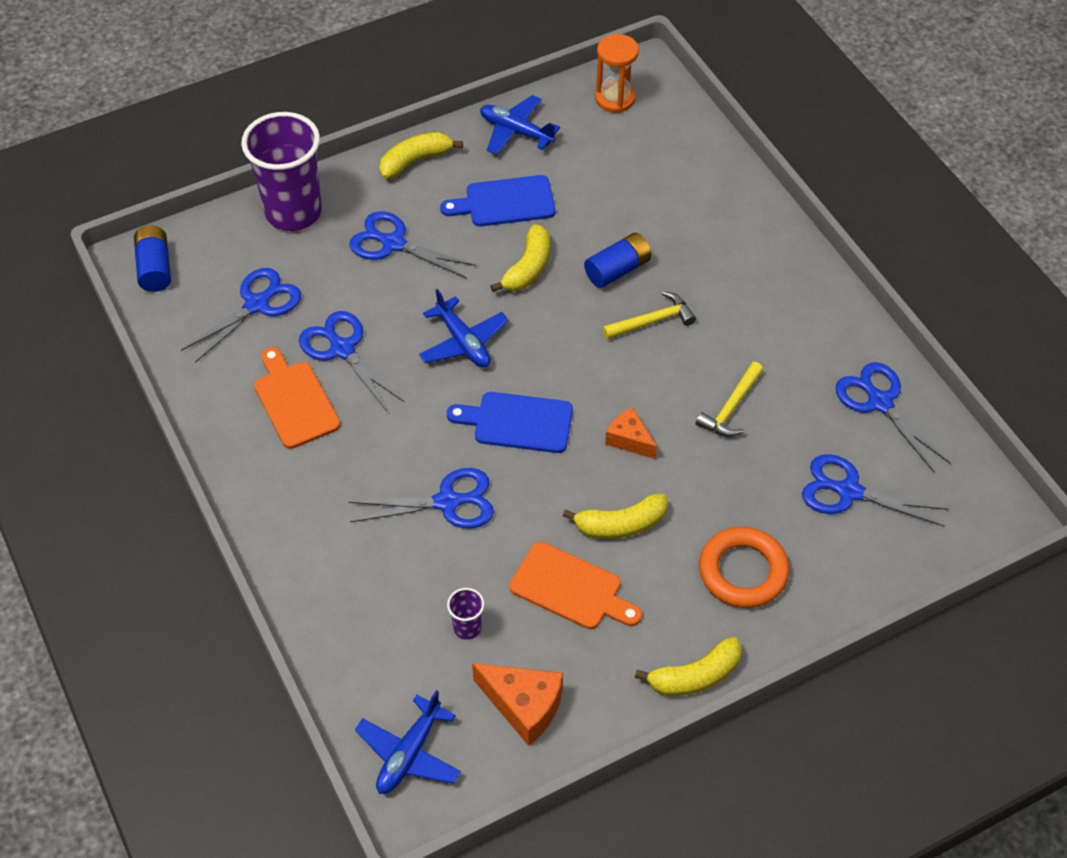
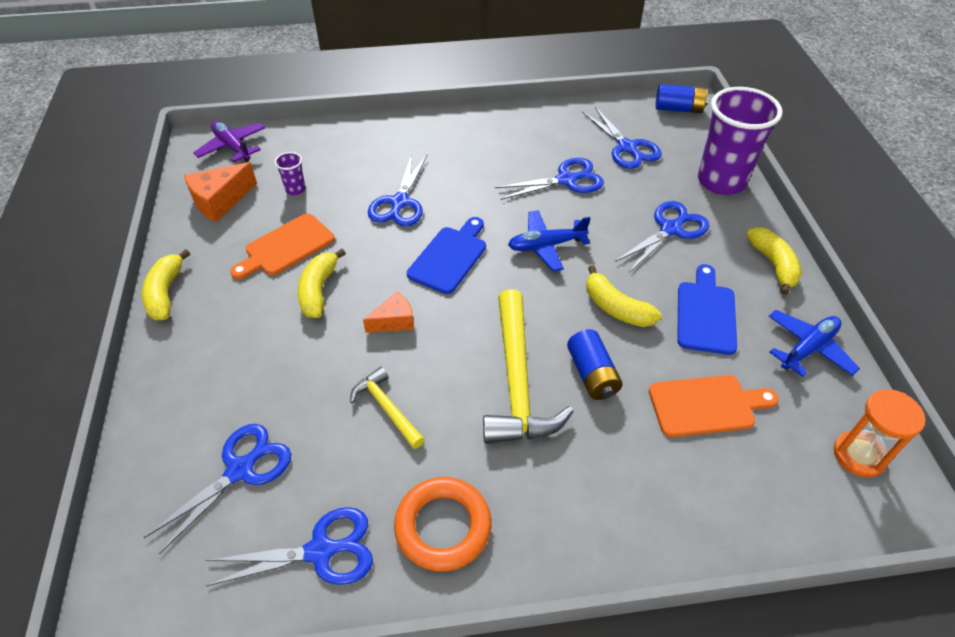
camera: 110 degrees right, 5 degrees down
orange cutting board [254,347,340,449] -> orange cutting board moved to [649,375,779,437]
blue plane [355,690,461,794] -> purple plane [193,121,265,162]
yellow hammer [602,291,696,340] -> yellow hammer [483,289,574,444], size x1.87
orange ring [699,527,790,608] -> orange ring moved to [394,477,491,572]

